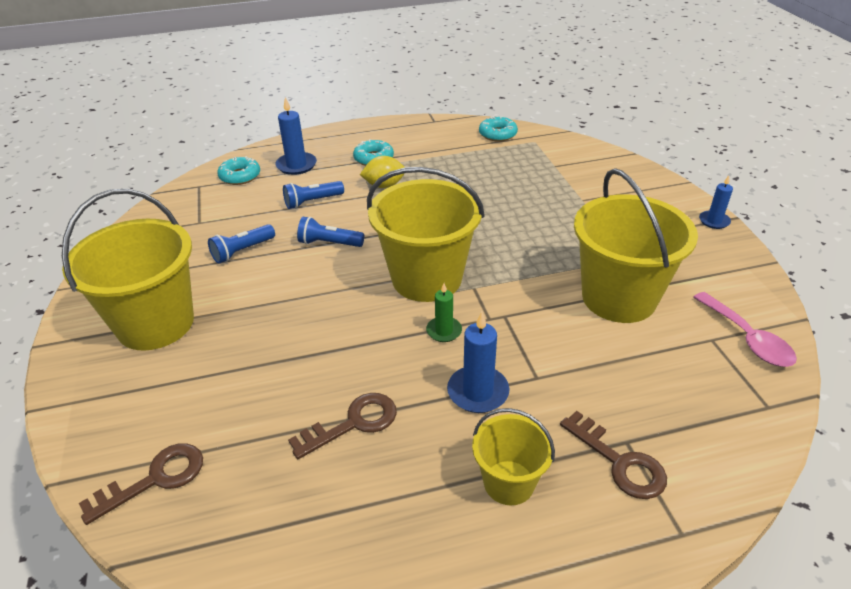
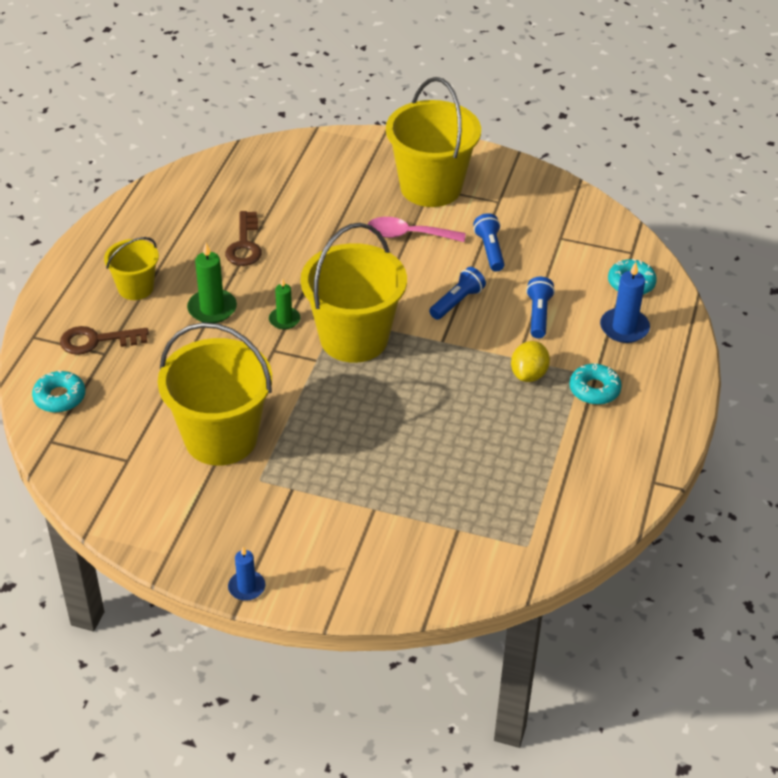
camera: 120 degrees right, 5 degrees up
brown key [79,443,203,525] -> none
blue candle [447,312,509,413] -> green candle [187,243,237,323]
turquoise donut [479,116,518,142] -> turquoise donut moved to [32,370,85,413]
pink spoon [693,292,797,367] -> pink spoon moved to [367,217,466,242]

